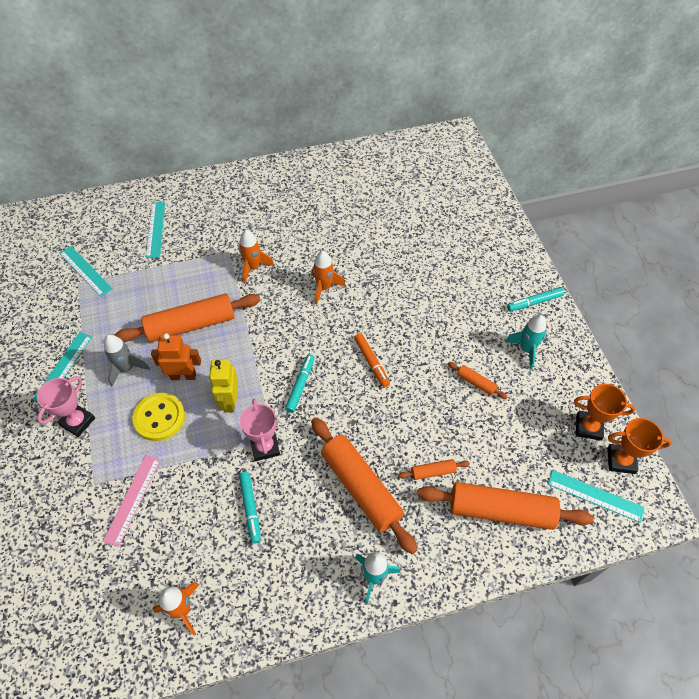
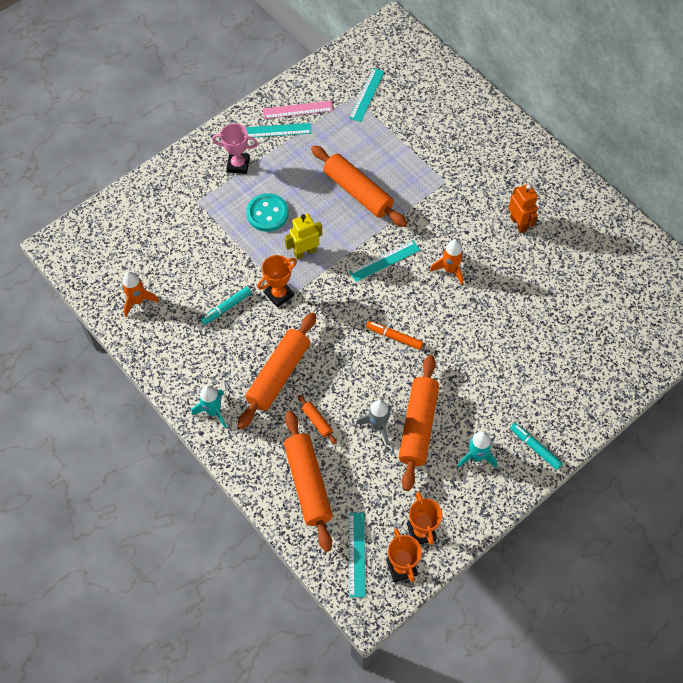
camera: 65 degrees right, 5 degrees up
pink ruler [103,455,161,547] -> pink ruler moved to [263,101,333,119]
grey rocket [104,334,150,386] -> grey rocket moved to [356,400,391,445]
yellow button [132,393,185,441] -> turquoise button [246,193,289,232]
turquoise ruler [146,202,165,258] -> turquoise ruler moved to [349,240,420,282]
orange robot [151,333,201,380] -> orange robot moved to [508,184,538,233]
orange rocket [239,230,274,283] -> none
pink trophy [240,399,280,461] -> orange trophy [257,255,297,307]
turquoise marker [285,354,315,413] -> none
orange marker [354,333,390,387] -> orange marker turned 75 degrees clockwise [366,321,423,350]
orange rolling pin [448,362,508,399] -> orange rolling pin [399,355,439,491], size x2.27

